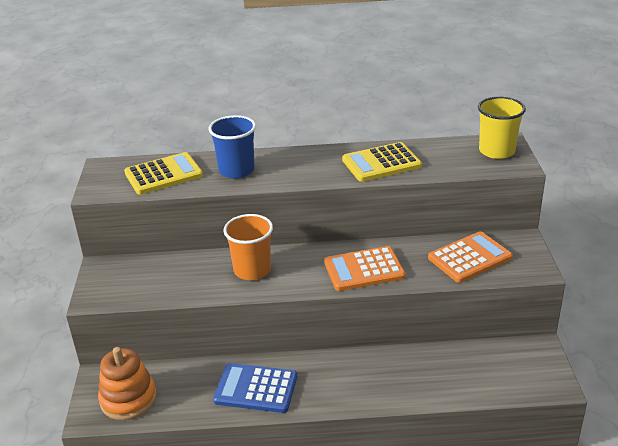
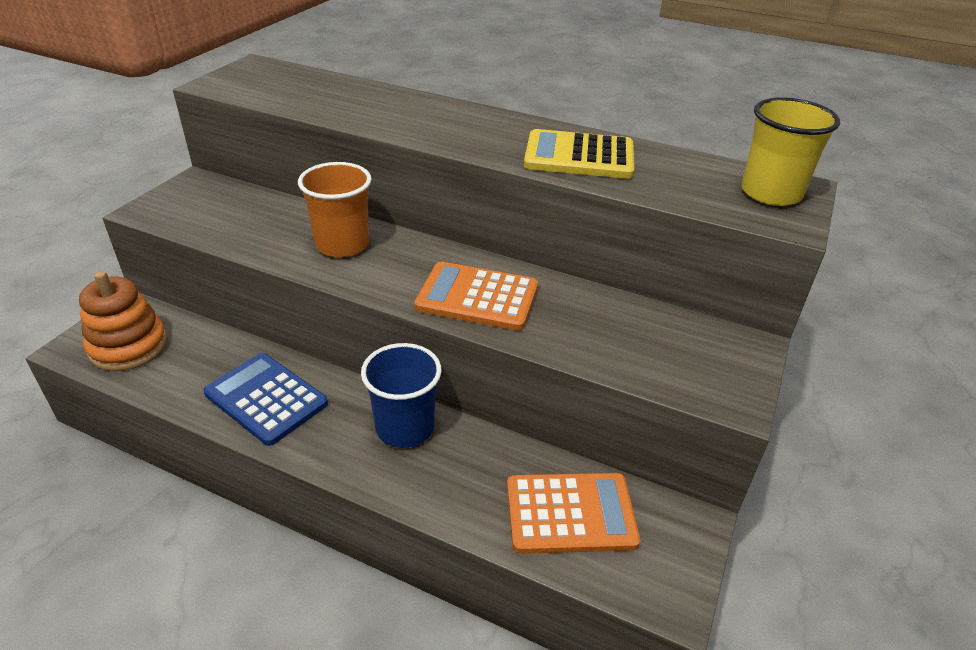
camera: 25 degrees right, 5 degrees up
yellow calculator [124,152,203,195] -> none
blue cup [209,115,256,179] -> blue cup moved to [361,343,441,448]
orange calculator [428,231,513,283] -> orange calculator moved to [507,473,640,554]

